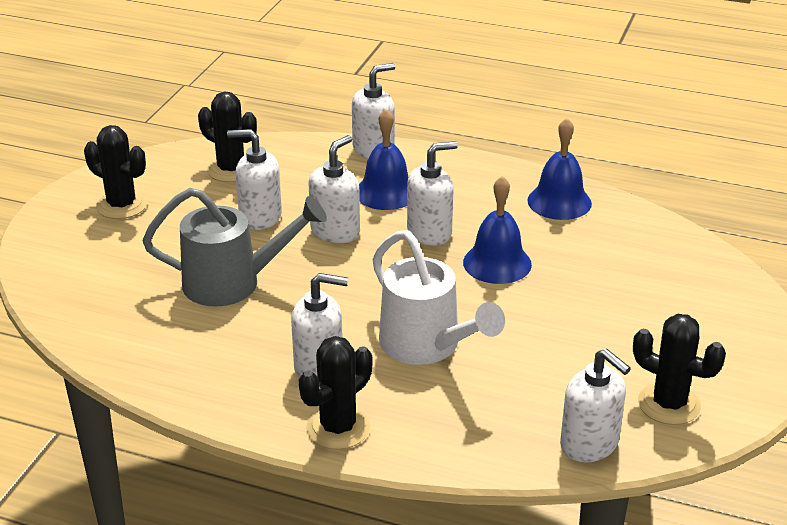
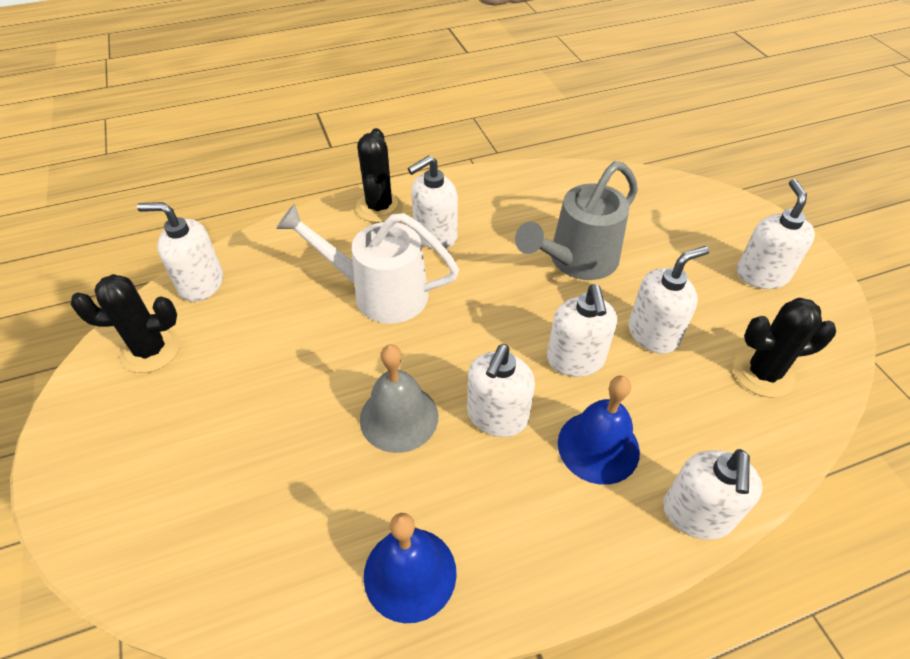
camera: 140 degrees right, 15 degrees up
black cactus [84,125,147,219] -> white soap dispenser [737,179,815,289]
blue bell [463,176,532,284] -> grey bell [360,345,438,453]

